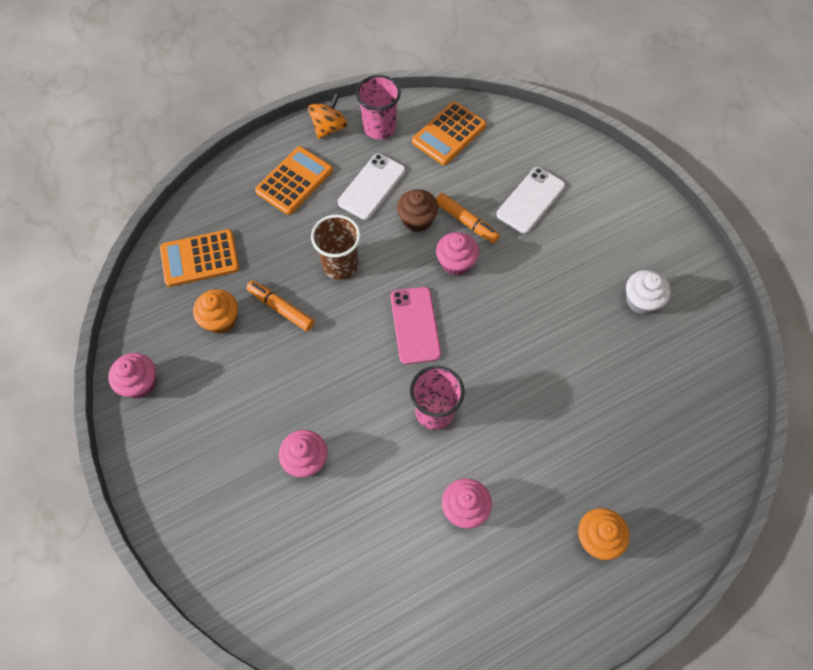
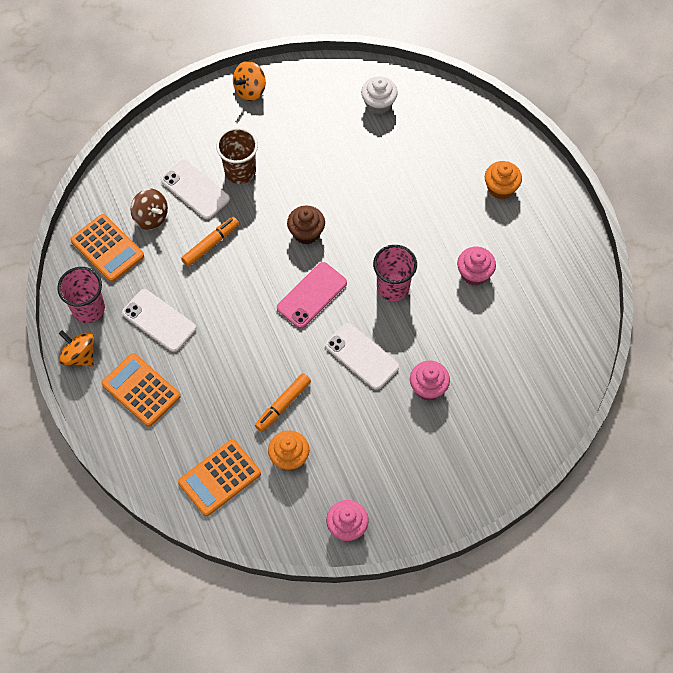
camera: 85 degrees left, 0 degrees up
orange calculator [160,229,239,287] -> orange calculator turned 60 degrees clockwise [178,439,261,516]
brown cup [311,215,361,280] -> brown cup moved to [216,127,258,184]
pink phone [391,287,441,364] -> pink phone turned 45 degrees counterclockwise [277,262,347,328]
brown cupcake [397,189,438,233] -> brown cupcake moved to [287,206,325,244]
pink cupcake [436,232,479,276] -> none
white cupcake [626,270,671,314] -> white cupcake moved to [361,76,398,114]
none -> brown spinning top [131,189,168,230]
none -> orange spinning top [233,61,266,101]
none -> white phone [325,323,399,390]

